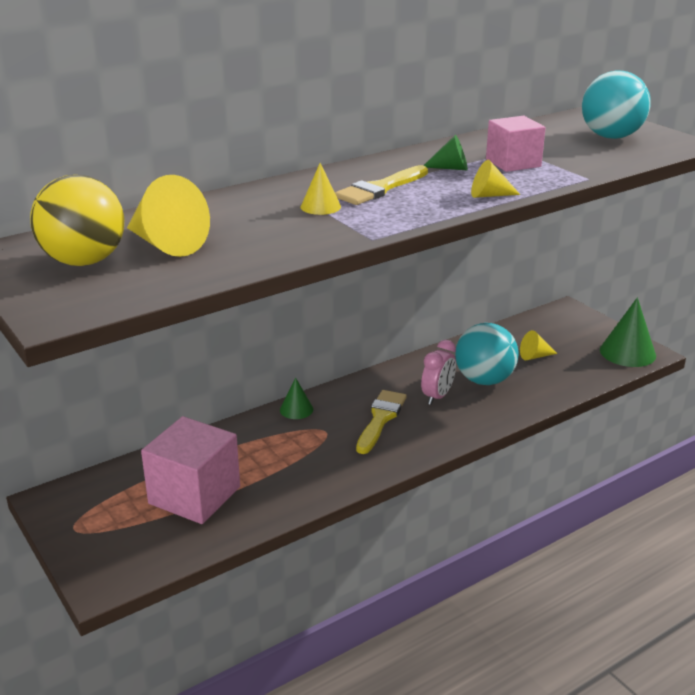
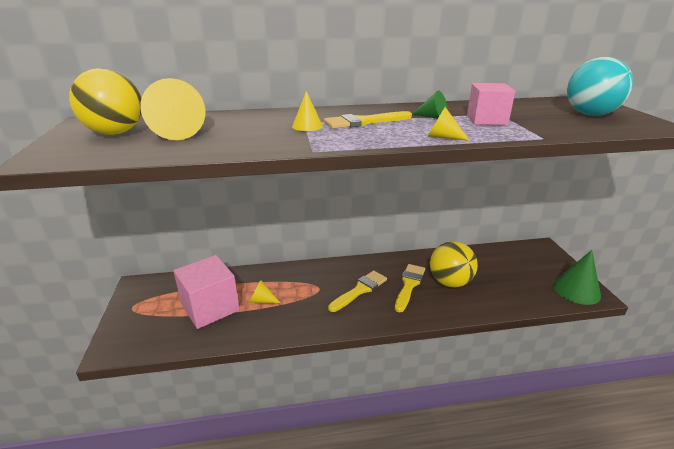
camera: 25 degrees right, 0 degrees up
green cone [280,377,313,419] -> none
pink clock [421,340,456,405] -> yellow brush [395,264,425,312]
turquoise ball [455,323,518,385] -> yellow ball [430,241,478,287]
yellow cone [520,330,558,360] -> yellow cone moved to [249,280,280,303]

